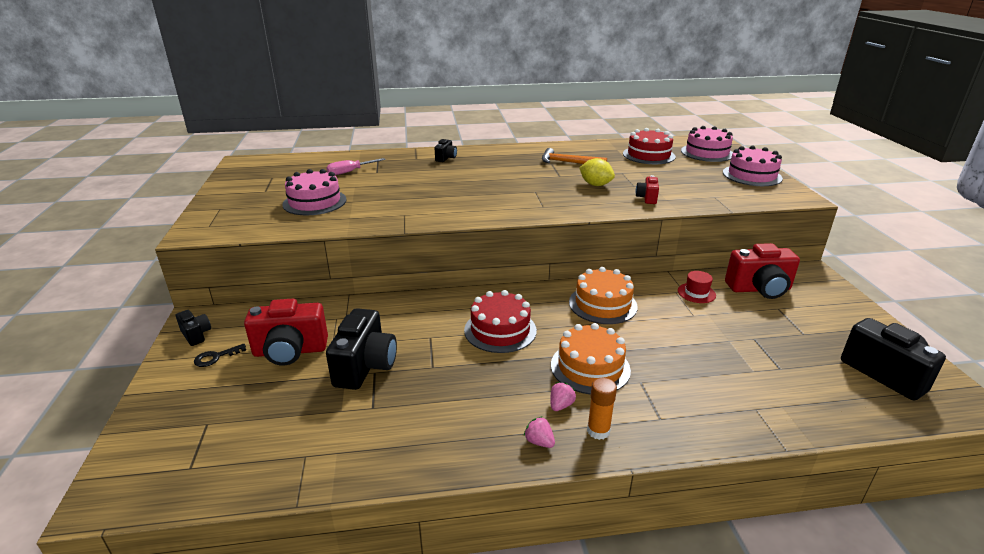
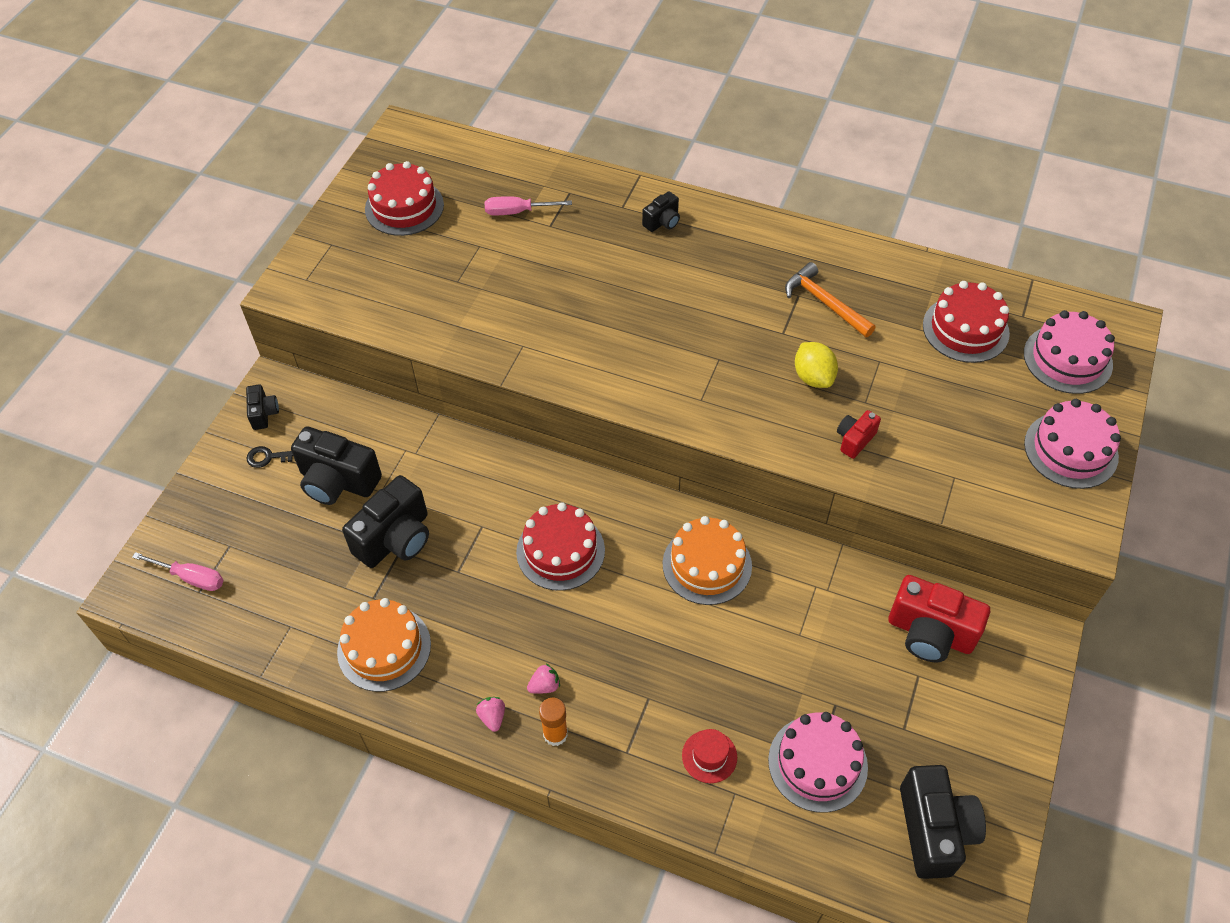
camera: 30 degrees right, 25 degrees up
red camera [244,299,328,366] -> black camera [291,426,382,505]
pink cake [282,169,347,215] -> pink cake moved to [768,712,868,813]
orange cake [551,323,631,394] -> orange cake moved to [337,598,431,692]
red hat [678,271,716,303] -> red hat moved to [682,729,737,783]
none -> pink screwdriver [132,552,223,591]
none -> red cake [365,161,444,236]

